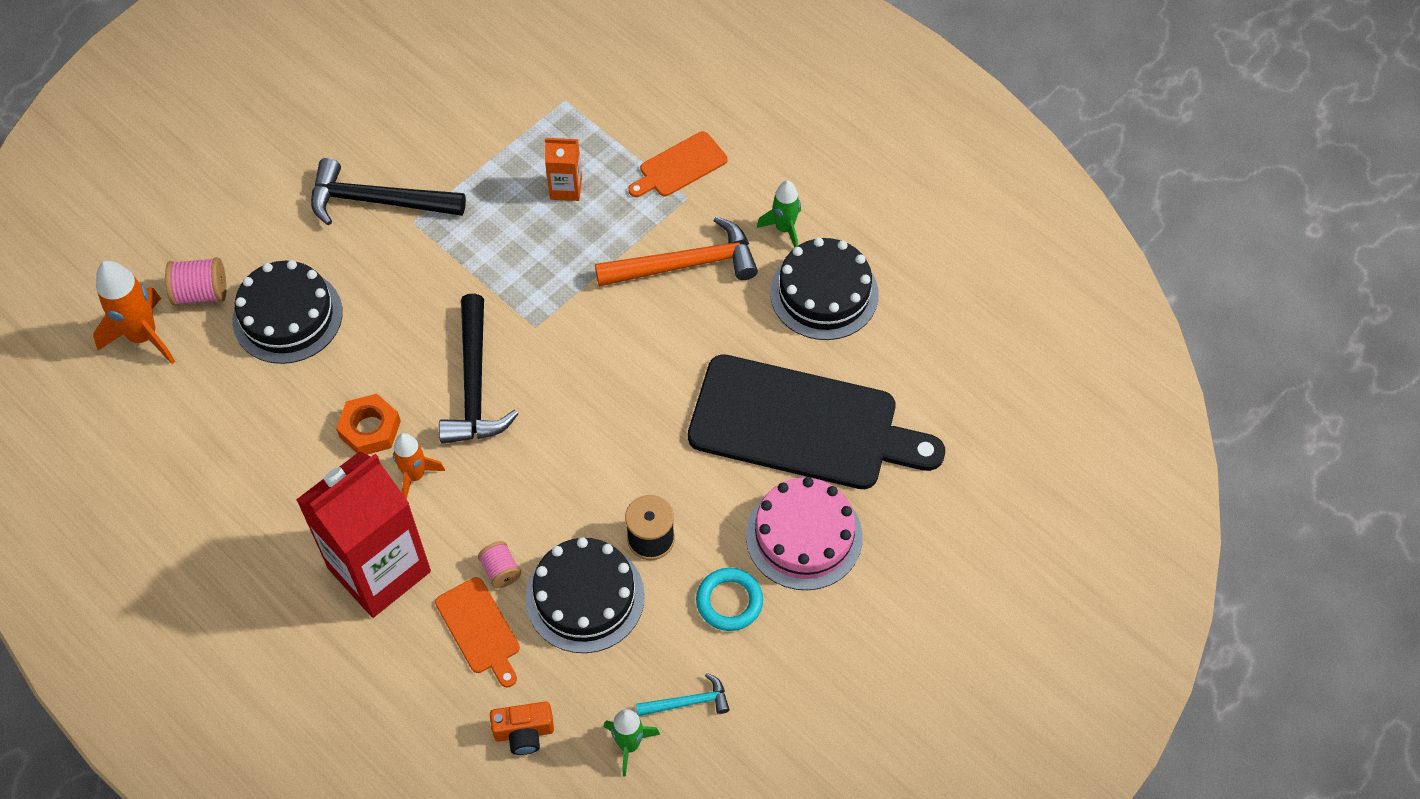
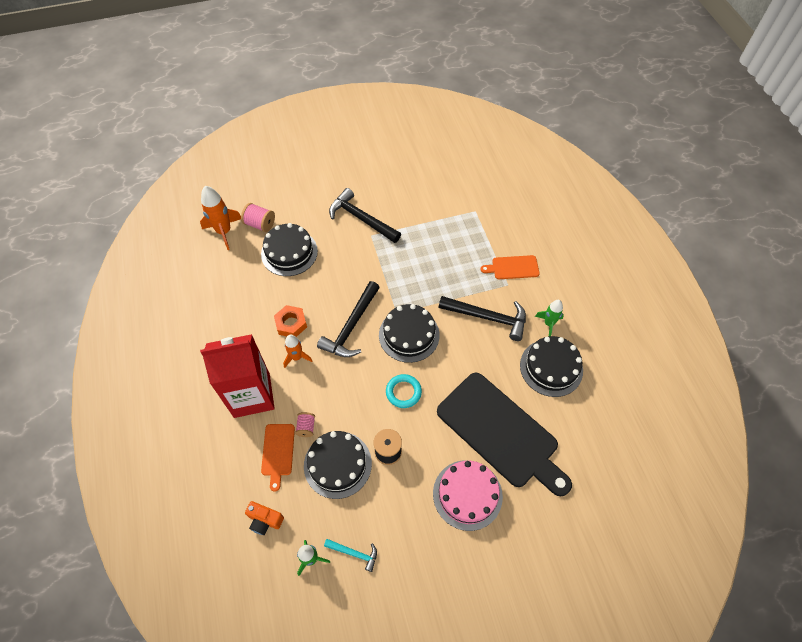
camera: 30 degrees right, 0 degrees up
orange carton [545,138,582,201] -> none
orange hammer [595,216,758,286] -> black hammer [438,296,526,341]
turquoise ring [696,568,763,631] -> turquoise ring moved to [386,374,422,408]
none -> black cake [379,304,440,363]

